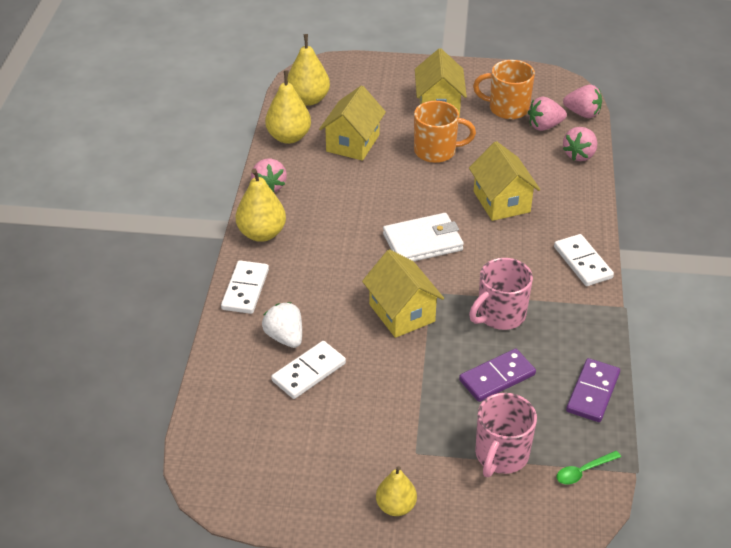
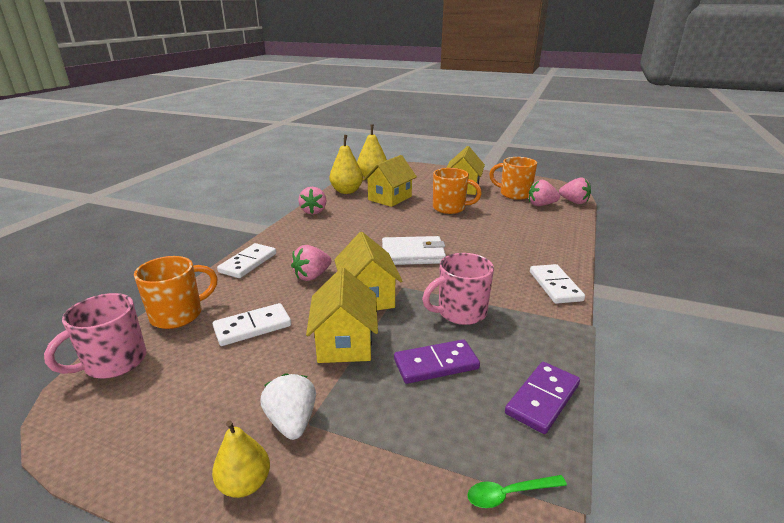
camera: 15 degrees right, 15 degrees down
yellow pear [235,169,286,242] -> none
white strawberry [262,302,302,348] -> white strawberry moved to [260,373,316,440]
yellow house [469,141,540,221] -> yellow house moved to [306,268,378,363]
pink mug [475,393,537,477] -> pink mug moved to [44,293,147,379]
pink strawberry [563,127,597,161] -> pink strawberry moved to [291,245,331,281]
none -> orange mug [134,256,218,329]

